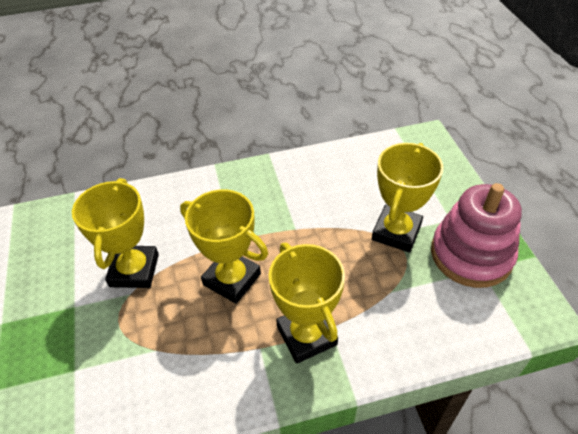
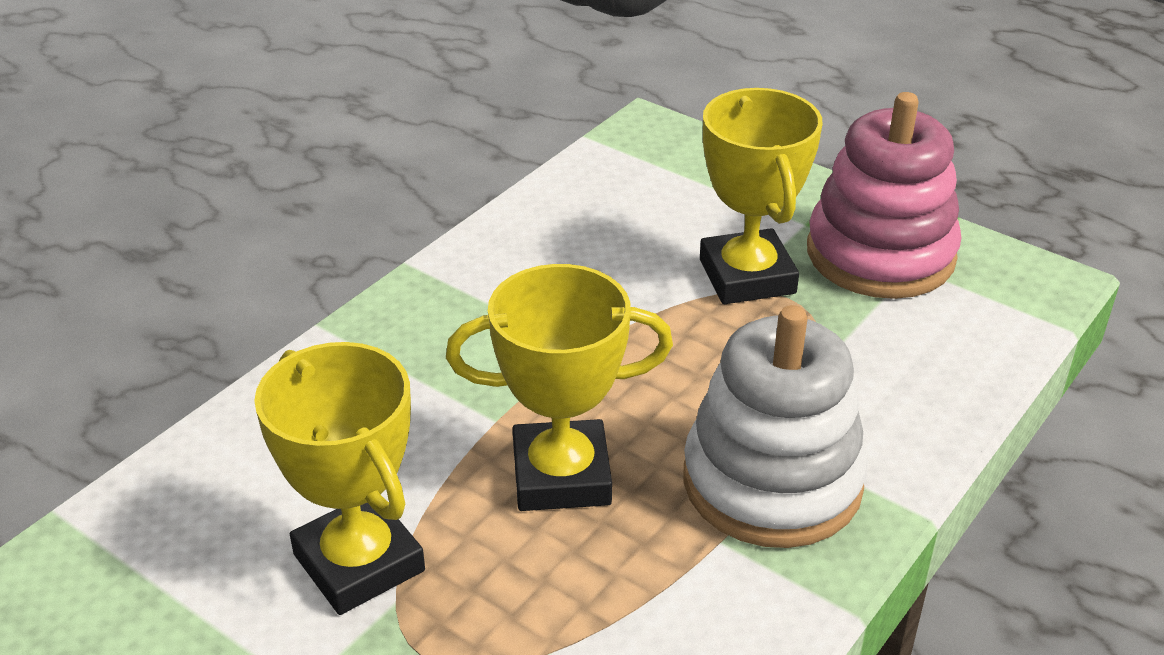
camera: 40 degrees left, 10 degrees down
yellow trophy [269,243,345,364] -> white stacking toy [683,305,868,548]

